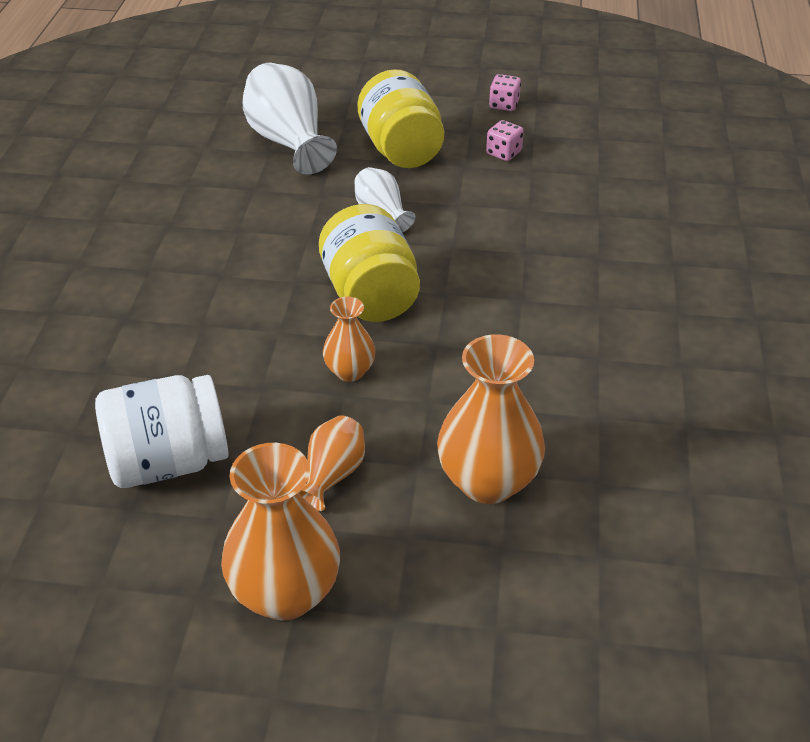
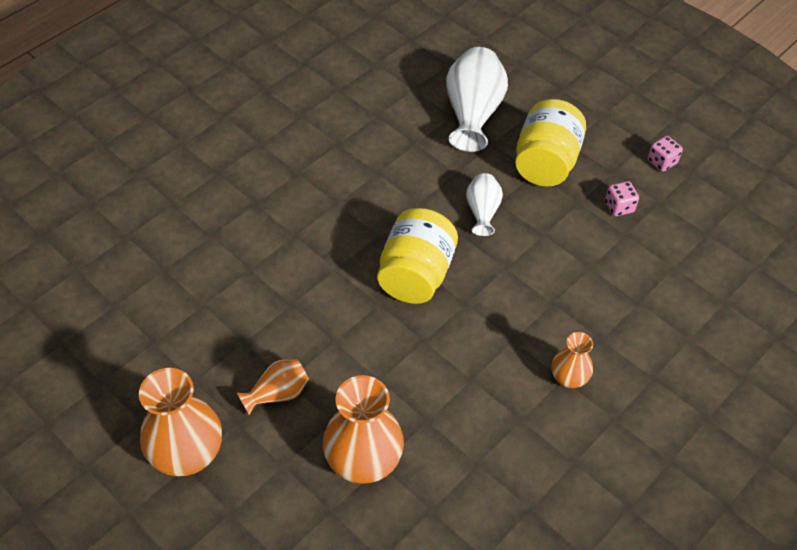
camera: 35 degrees right, 10 degrees up
white jar [95,375,228,488] -> none
orange vase [323,297,376,382] -> orange vase moved to [552,332,593,388]

